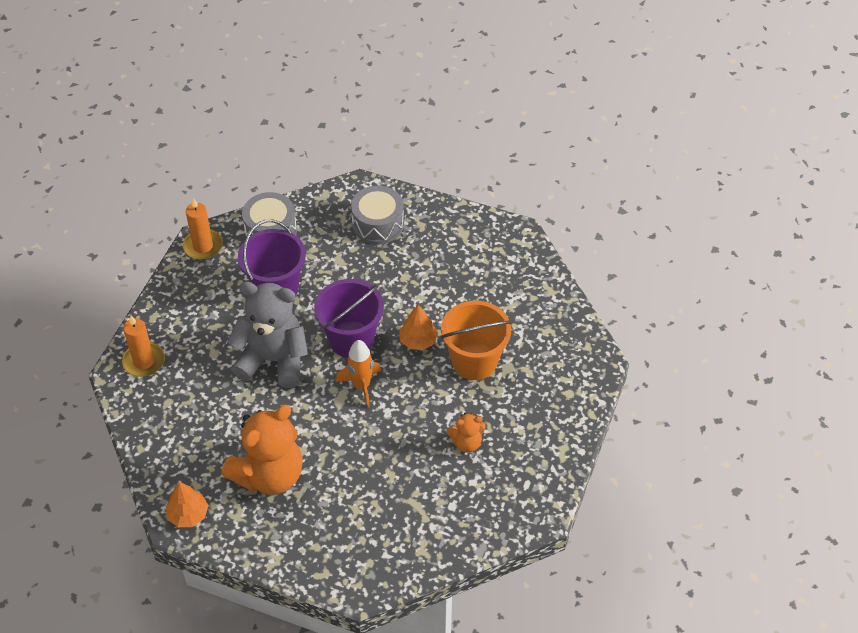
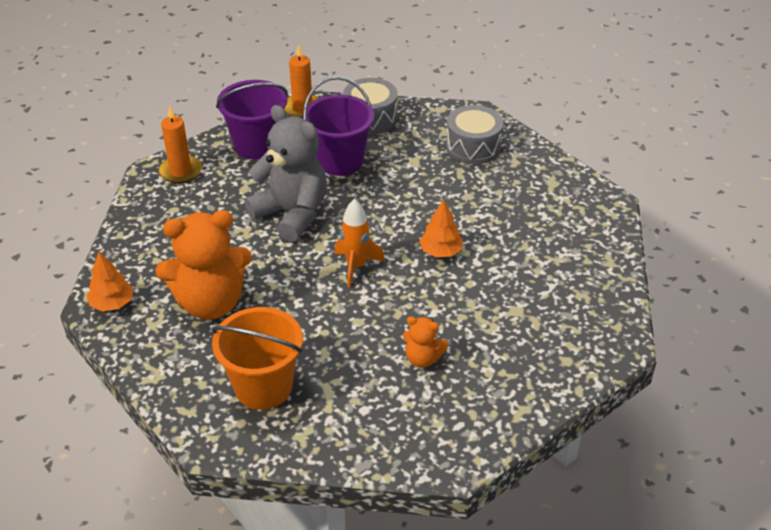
camera: 30 degrees right, 10 degrees down
purple bucket [314,279,384,358] -> purple bucket moved to [216,80,288,159]
orange bucket [441,301,512,380] -> orange bucket moved to [211,307,303,410]

